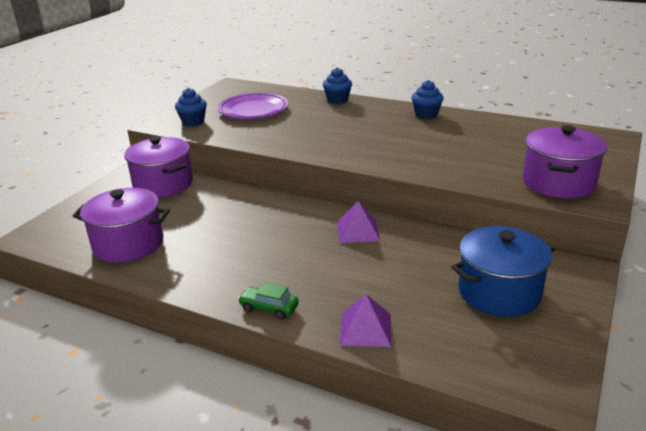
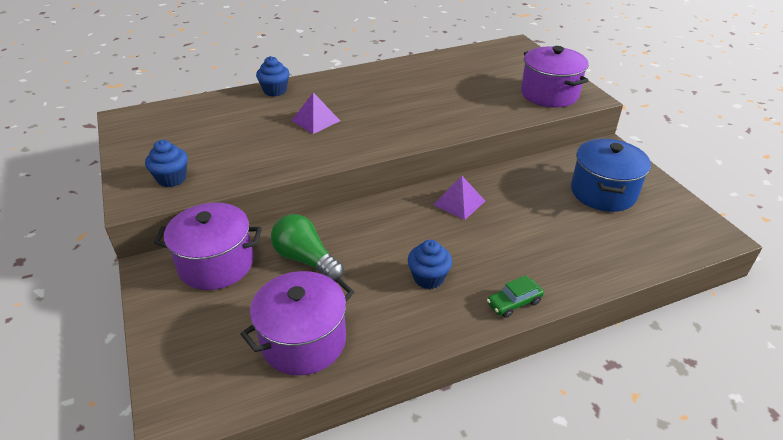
camera: 50 degrees left, 10 degrees up
purple plate [218,93,288,119] -> none
purple pyramid [340,294,391,347] -> purple pyramid moved to [291,93,340,134]
blue cupcake [411,80,444,119] -> blue cupcake moved to [408,240,452,289]
none -> green light bulb [271,214,344,280]

